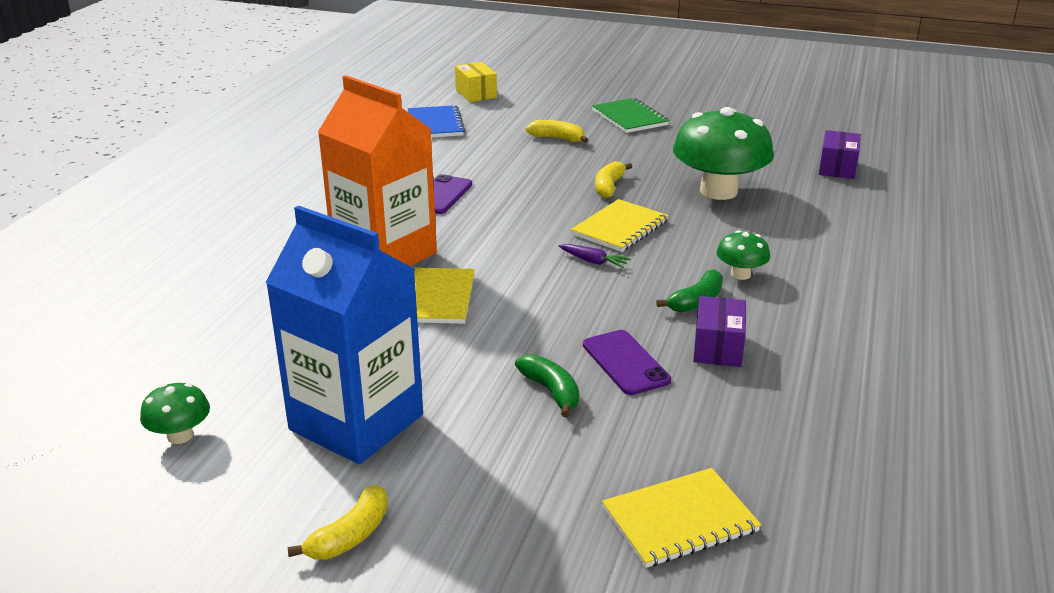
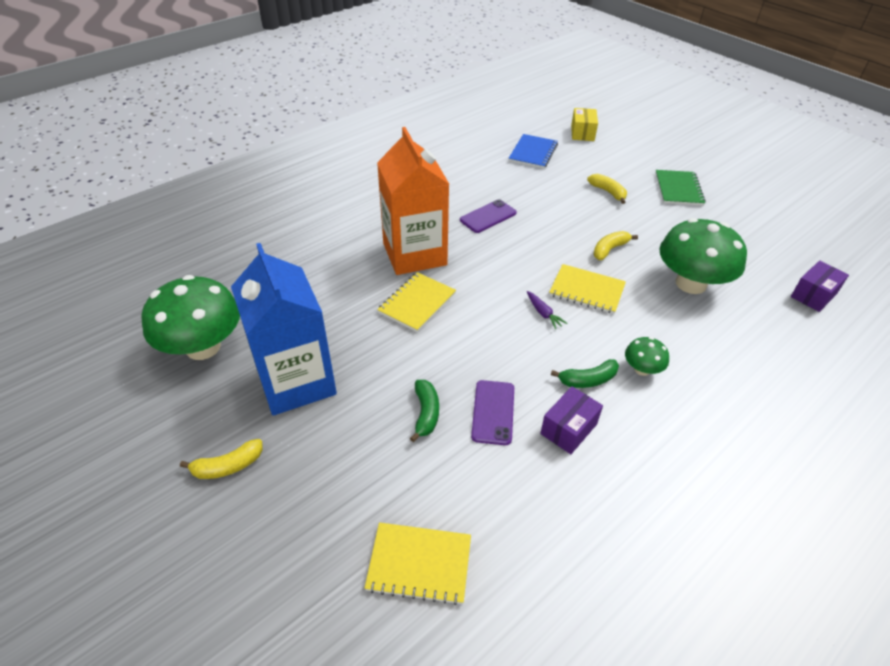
camera: 30 degrees right, 15 degrees up
green mushroom [140,383,210,444] -> green mushroom [142,275,240,360], size x2.15
yellow notebook [571,199,669,252] -> yellow notebook turned 45 degrees clockwise [549,264,626,314]

